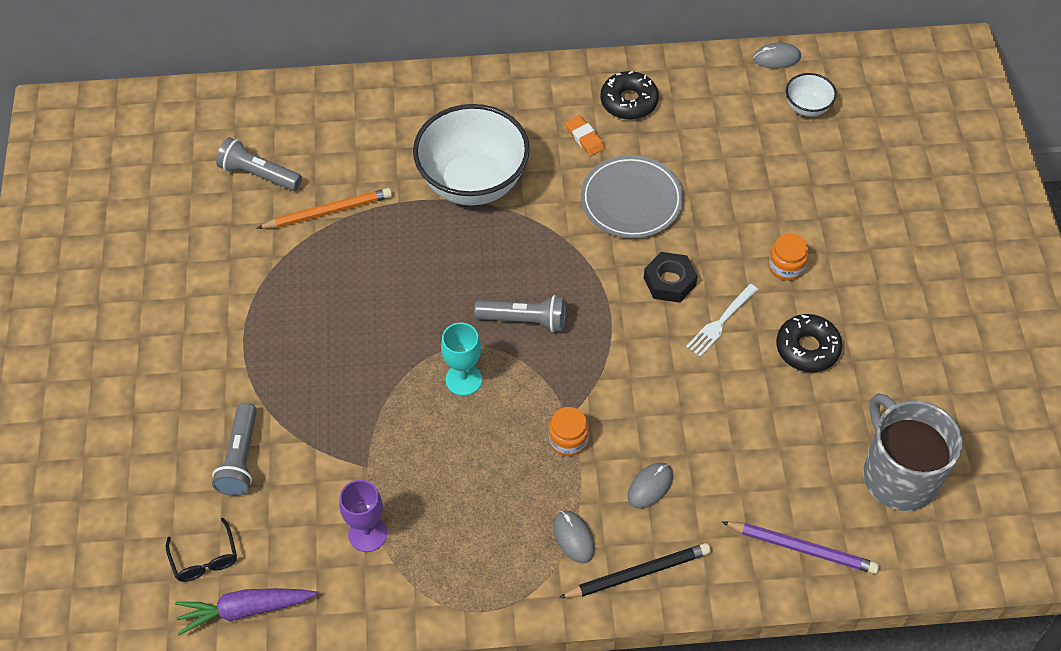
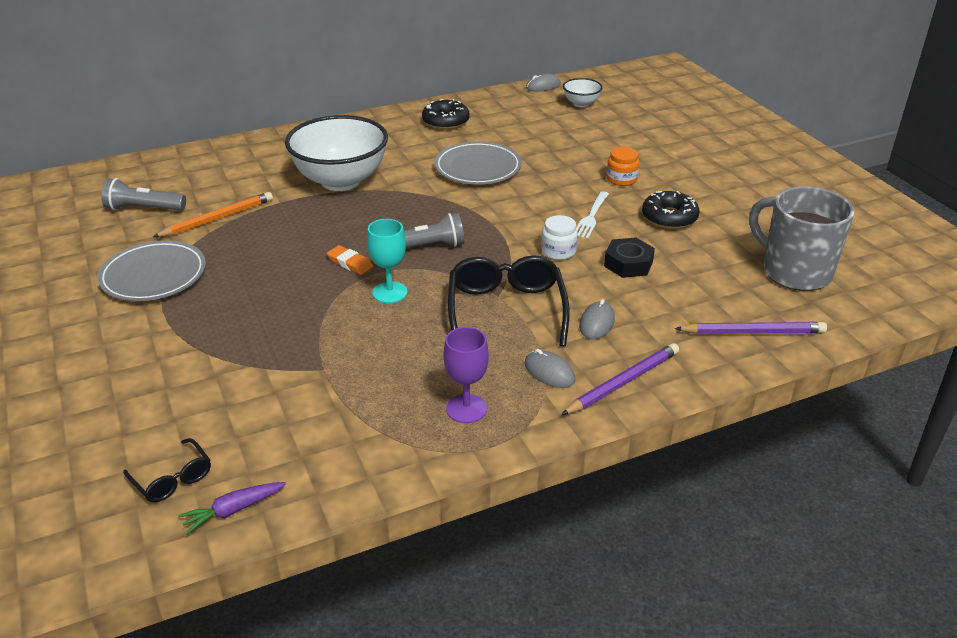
camera: 20 degrees left, 20 degrees down
purple carrot [175,588,317,635] -> purple carrot [178,482,286,534], size x0.66
grey flashlight [212,403,257,496] -> none
purple goblet [339,480,387,552] -> purple goblet moved to [443,327,489,423]
orange jar [549,407,589,456] -> black glasses [448,255,570,347]
black pencil [559,543,711,598] -> purple pencil [561,343,679,415]
orange eraser [565,115,605,156] -> orange eraser moved to [327,245,373,275]
black nut [644,252,698,303] -> black nut moved to [604,237,655,278]
none -> grey plate [97,240,206,301]
none -> white jar [541,215,578,260]

